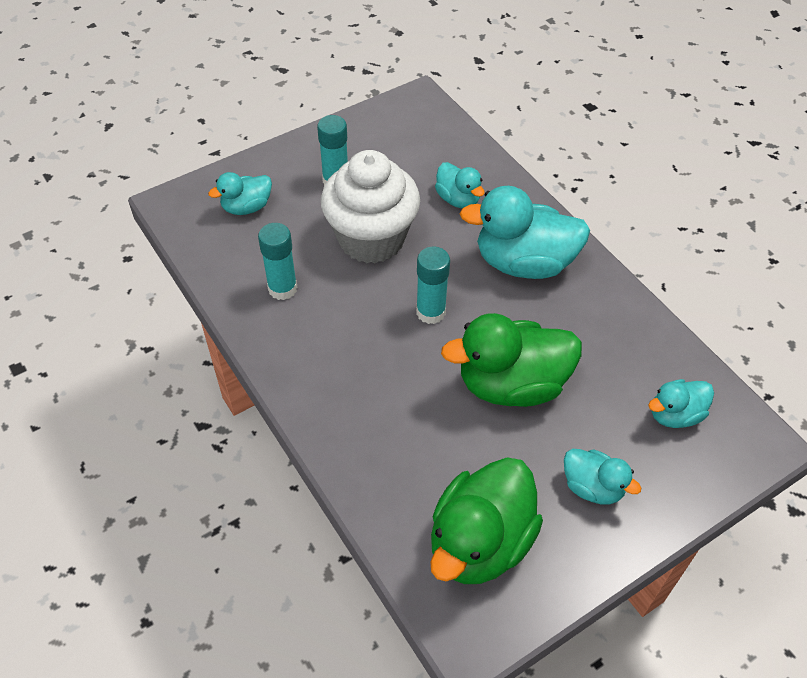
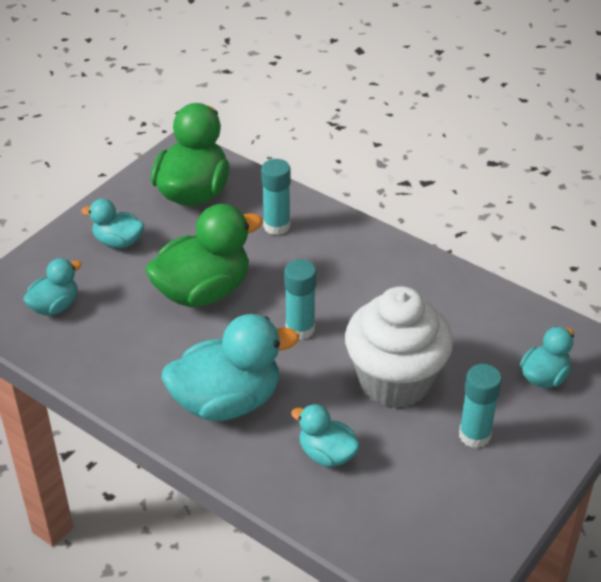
camera: 160 degrees right, 10 degrees down
turquoise glue stick [258,223,297,300] -> turquoise glue stick moved to [261,159,291,235]

